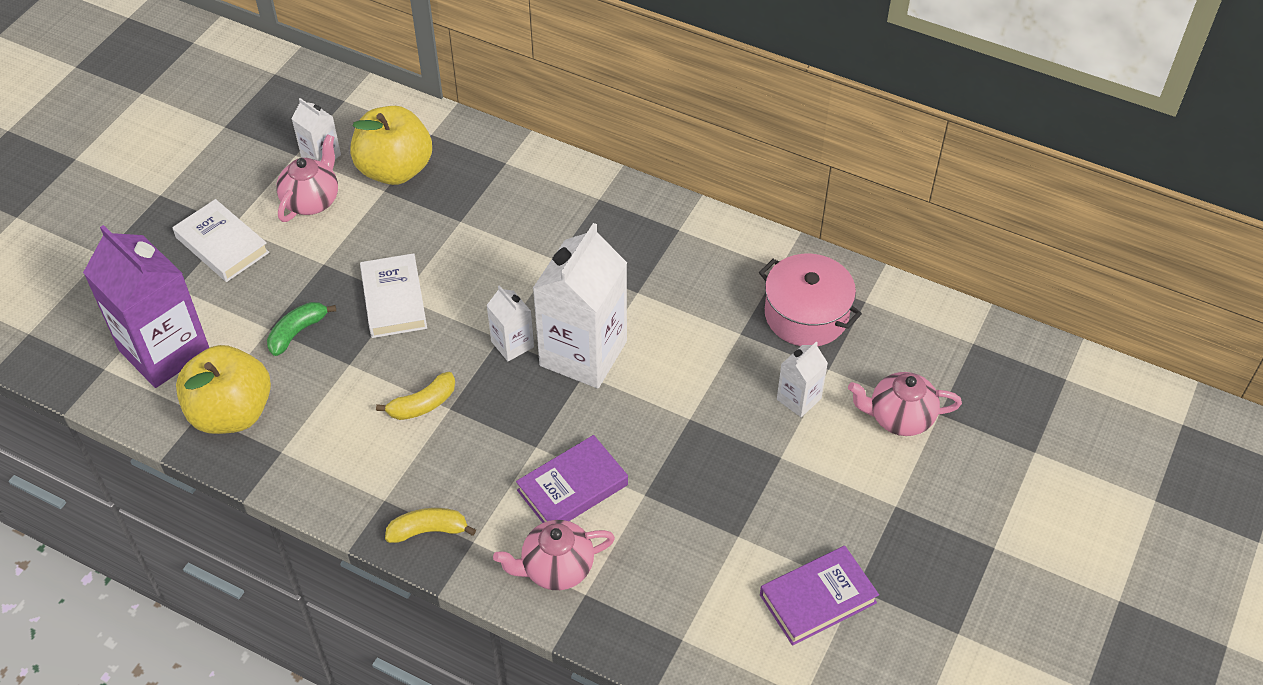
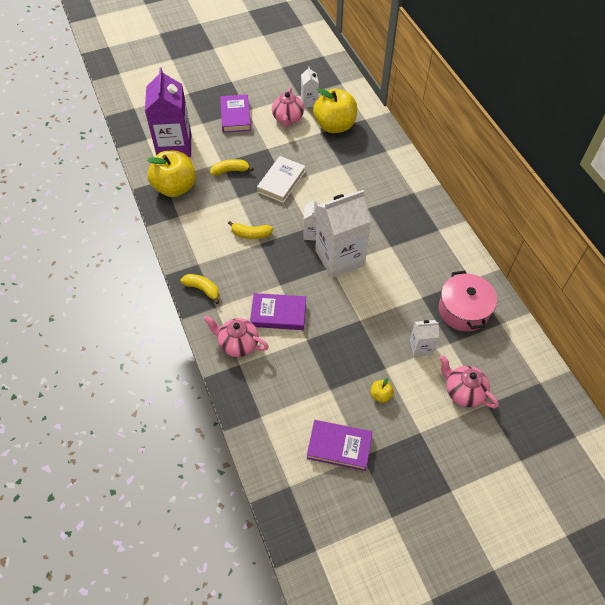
camera: 40 degrees right, 5 degrees up
white book [172,199,270,282] -> purple book [220,94,251,133]
green banana [267,302,336,356] -> yellow banana [210,159,254,176]
pink teapot [276,134,338,222] -> pink teapot turned 120 degrees clockwise [272,87,304,127]
none -> yellow apple [371,378,394,403]

